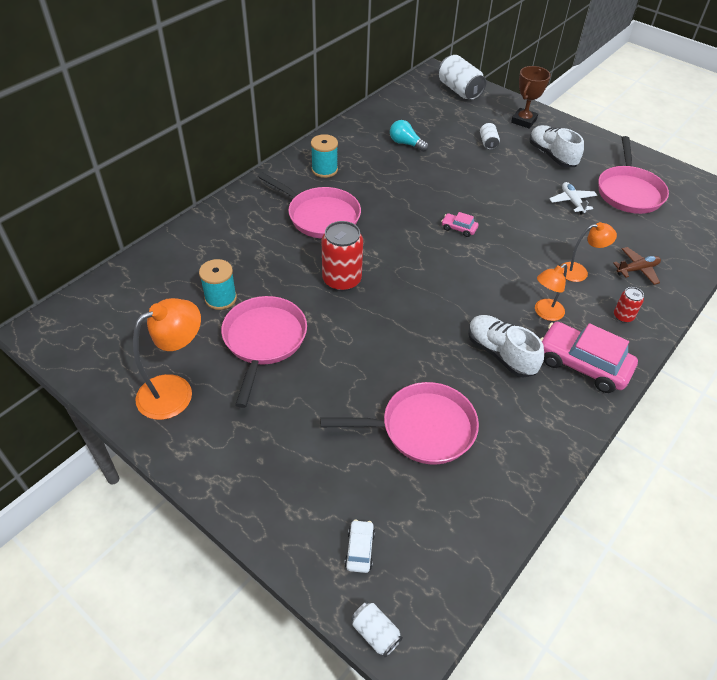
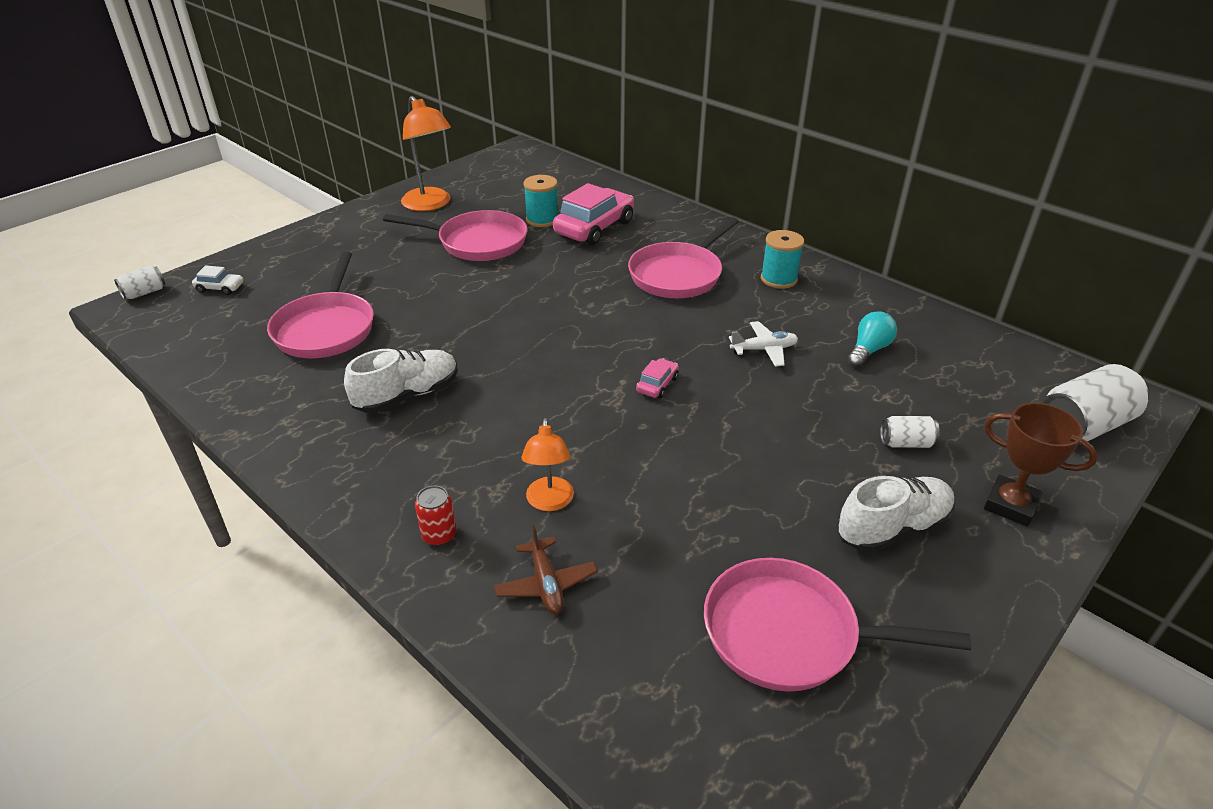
camera: 95 degrees right, 10 degrees down
red can [321,221,363,291] -> none
orange lamp [535,264,567,321] -> none
pink car [540,322,638,393] -> pink car moved to [553,183,634,245]
white plane [549,182,597,214] -> white plane moved to [729,321,798,367]

